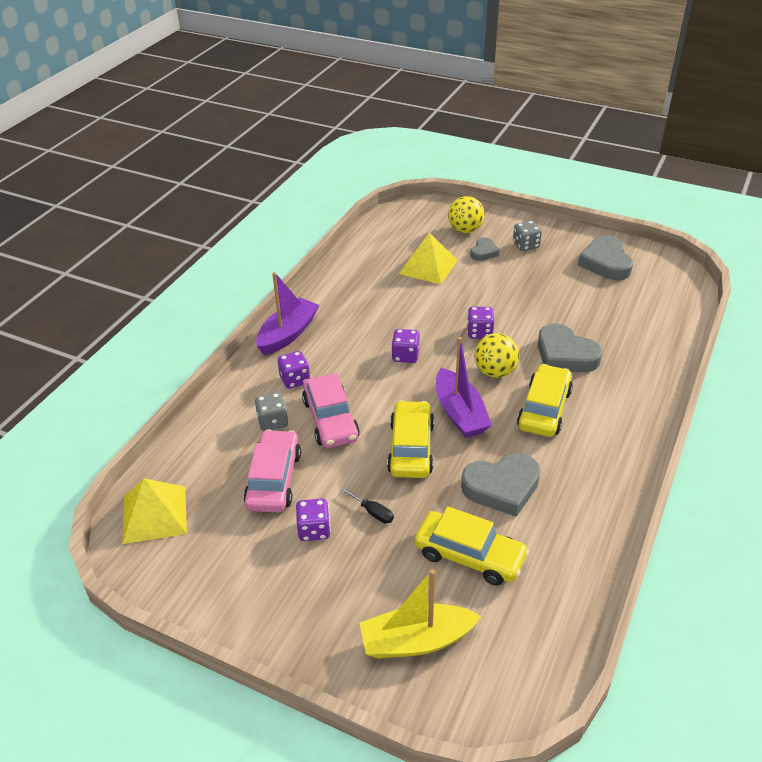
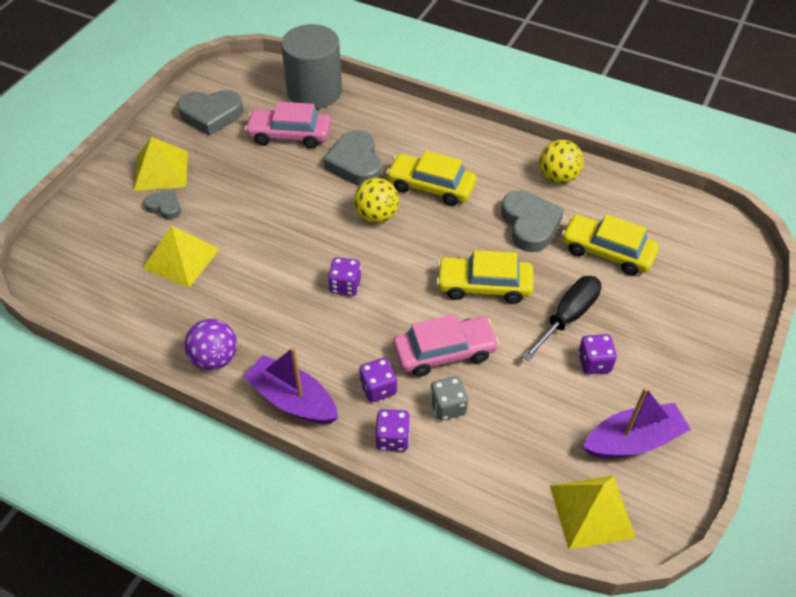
camera: 90 degrees left, 10 degrees up
pink car [243,429,301,513] -> pink car moved to [245,102,331,148]
black screwdriver [341,487,394,523] -> black screwdriver [522,276,602,361], size x2.04
yellow boat [360,569,481,658] -> none
yellow car [415,506,529,586] -> yellow car turned 90 degrees counterclockwise [561,214,659,275]
purple boat [436,337,492,438] -> purple boat moved to [583,387,691,458]
yellow ball [448,196,485,233] -> yellow ball moved to [539,140,584,184]
purple dice [467,307,494,339] -> purple dice moved to [376,409,410,451]
grey dice [513,221,542,251] -> yellow pyramid [134,137,188,191]
grey heart [538,323,602,372] -> grey heart turned 120 degrees clockwise [324,130,382,186]
none -> purple ball [184,319,237,370]
none -> grey cylinder [281,24,342,109]

